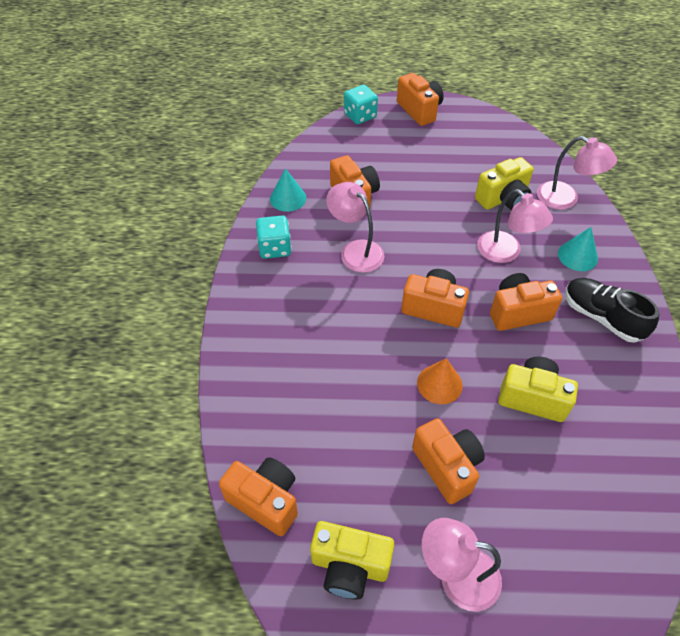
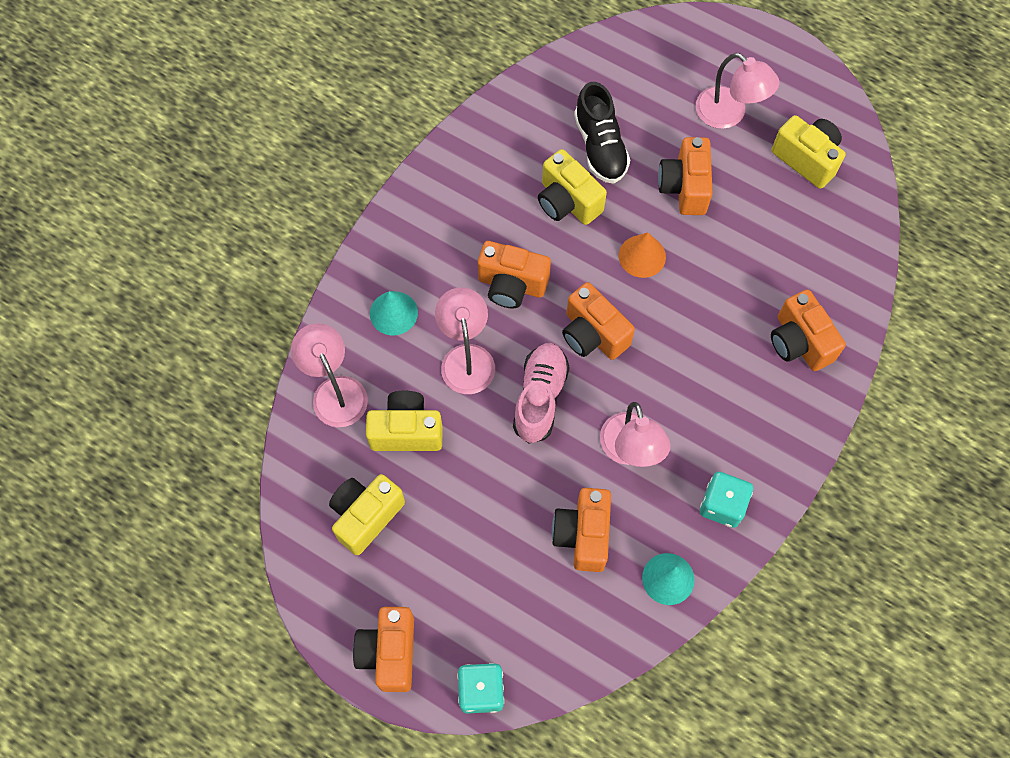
camera: 150 degrees left, 15 degrees up
orange camera [219,457,298,536] -> orange camera moved to [771,289,846,371]
black shoe [565,278,659,343] -> black shoe moved to [574,82,630,183]
none -> yellow camera [329,474,405,555]
none -> pink shoe [513,343,570,443]

